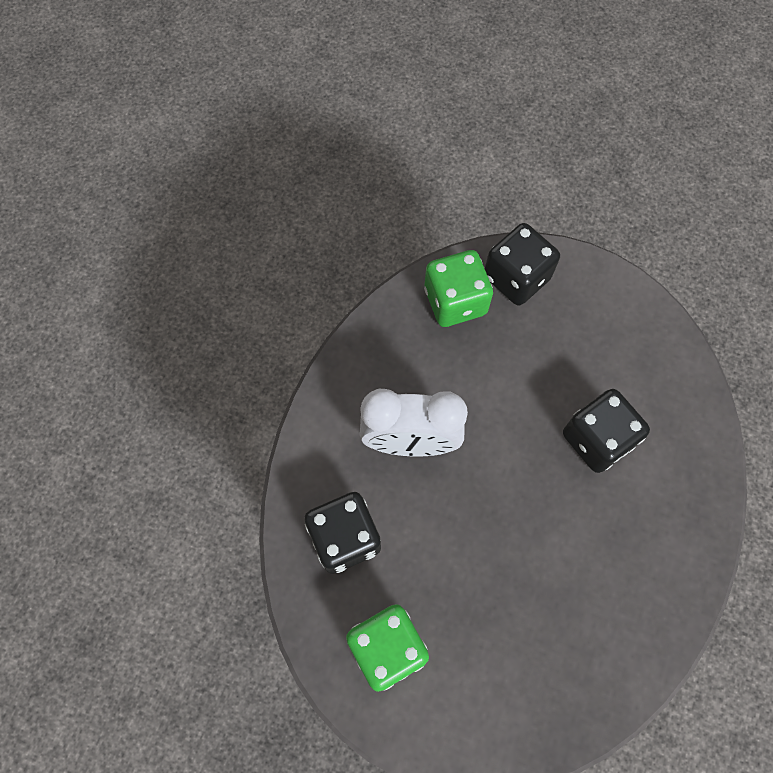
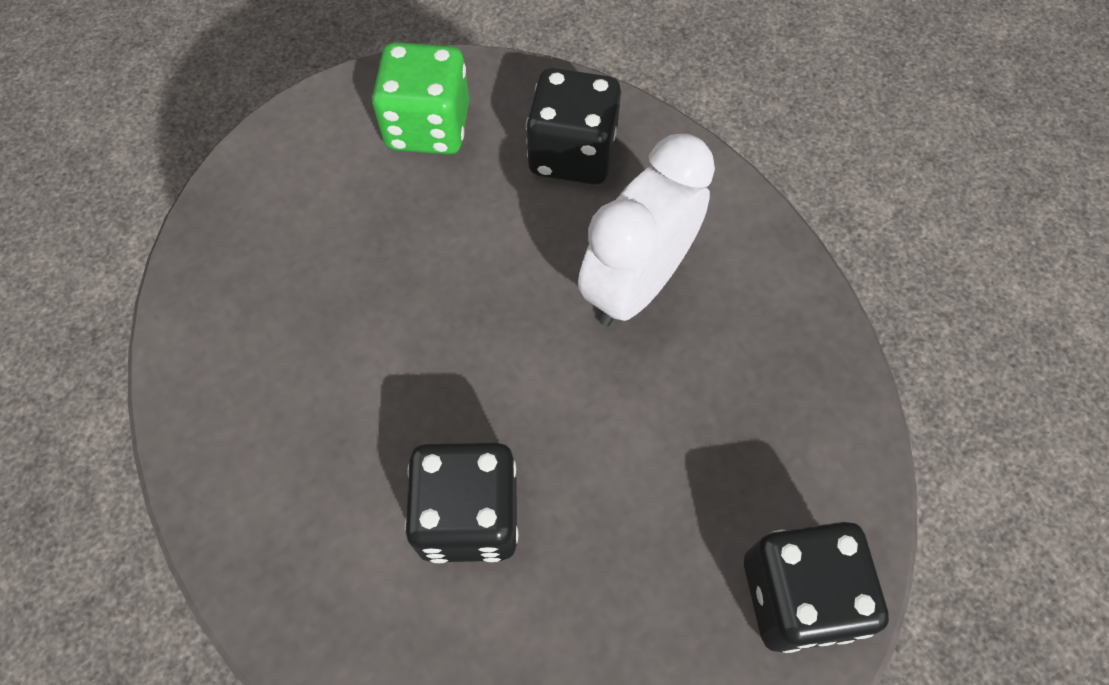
camera: 125 degrees right, 5 degrees down
green dice [424,250,493,327] -> none

